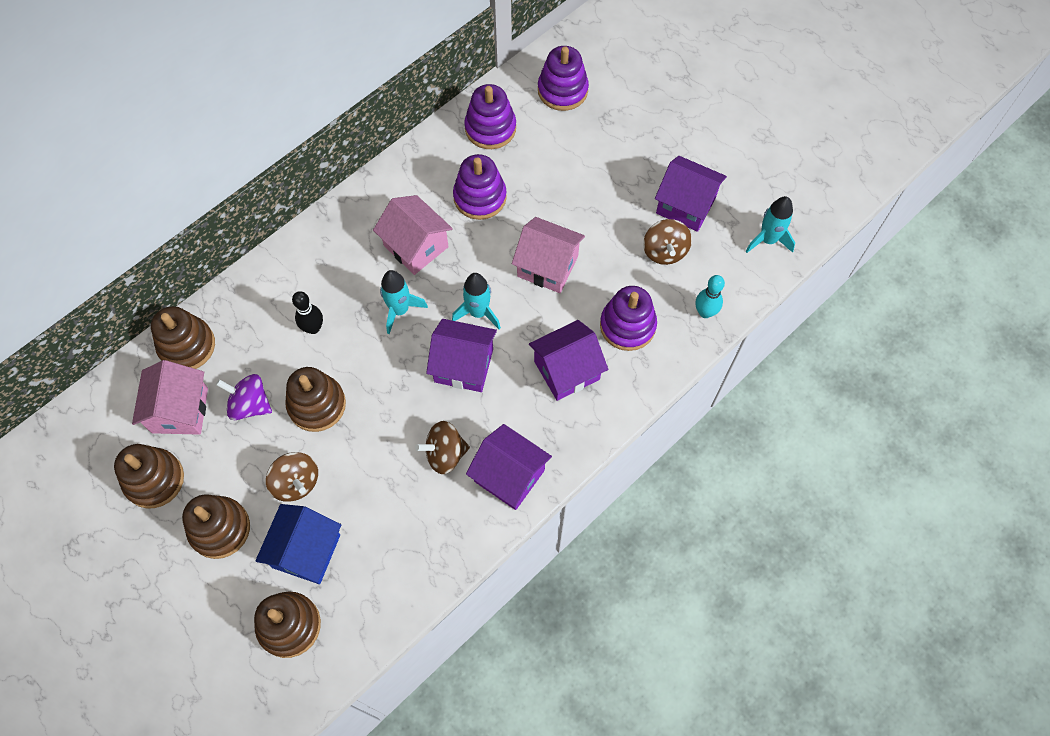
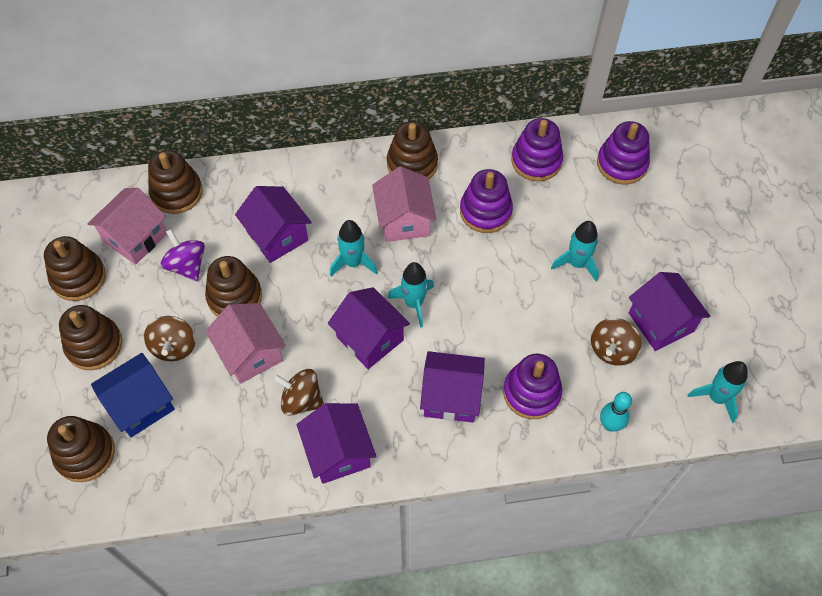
camera: 35 degrees right, 5 degrees down
black bowling pin [292,291,323,334] -> purple house [235,186,312,263]
pink house [512,217,585,293] -> pink house moved to [205,303,286,384]
none -> brown stacking toy [387,121,438,179]
none -> turquoise rocket [551,221,599,282]

